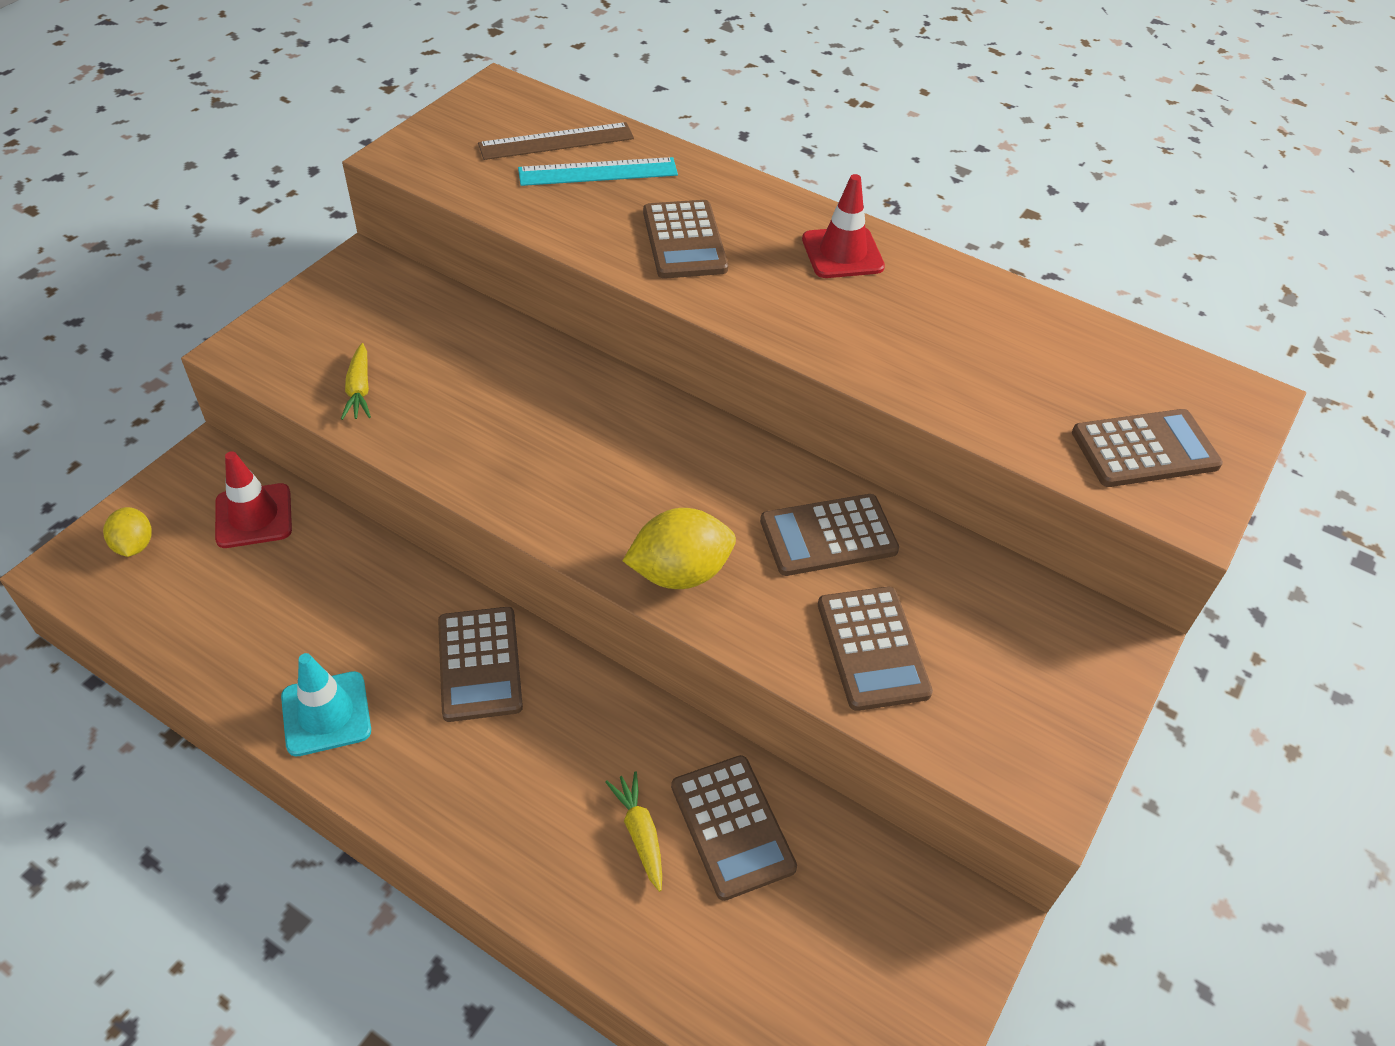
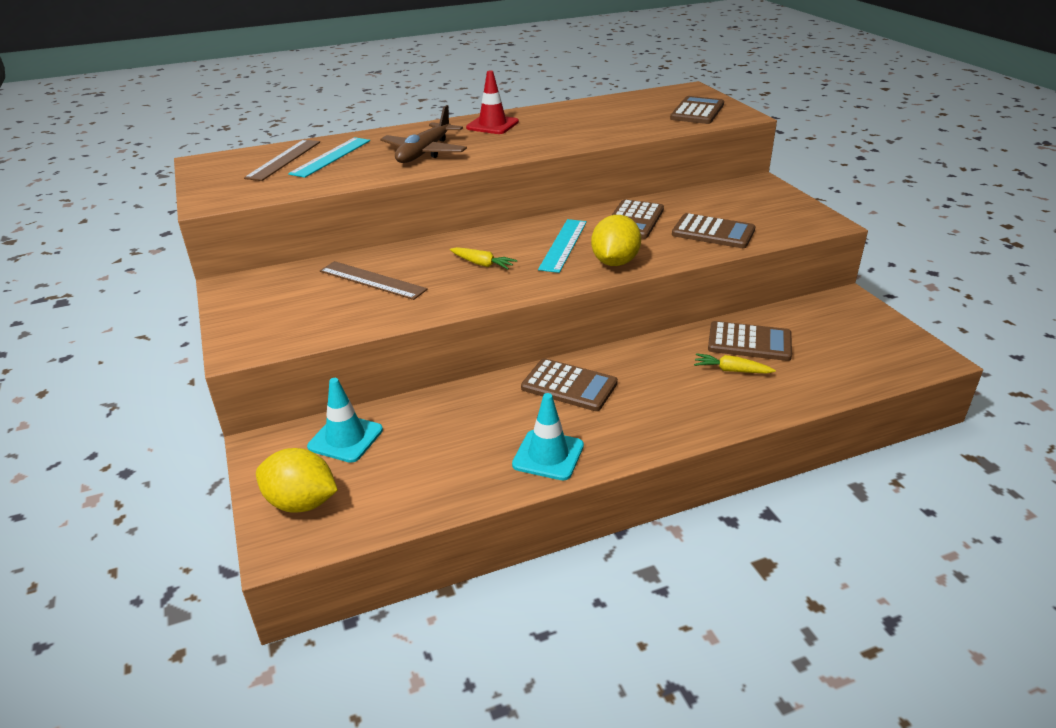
camera: 50 degrees left, 15 degrees down
yellow lemon [103,507,152,557] -> yellow lemon [256,448,338,513], size x1.66
red traffic cone [215,451,292,548] -> turquoise traffic cone [307,378,383,463]
yellow carrot [341,343,371,420] -> yellow carrot moved to [450,247,517,270]
brown calculator [643,200,728,279] -> brown plane [380,105,467,163]
none -> brown ruler [320,261,428,300]
none -> turquoise ruler [538,219,587,273]

